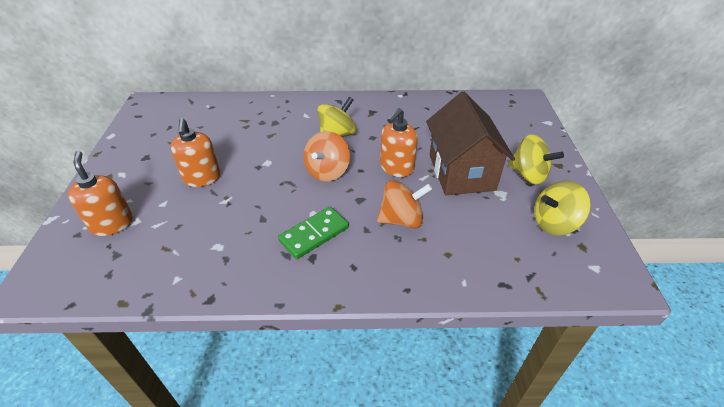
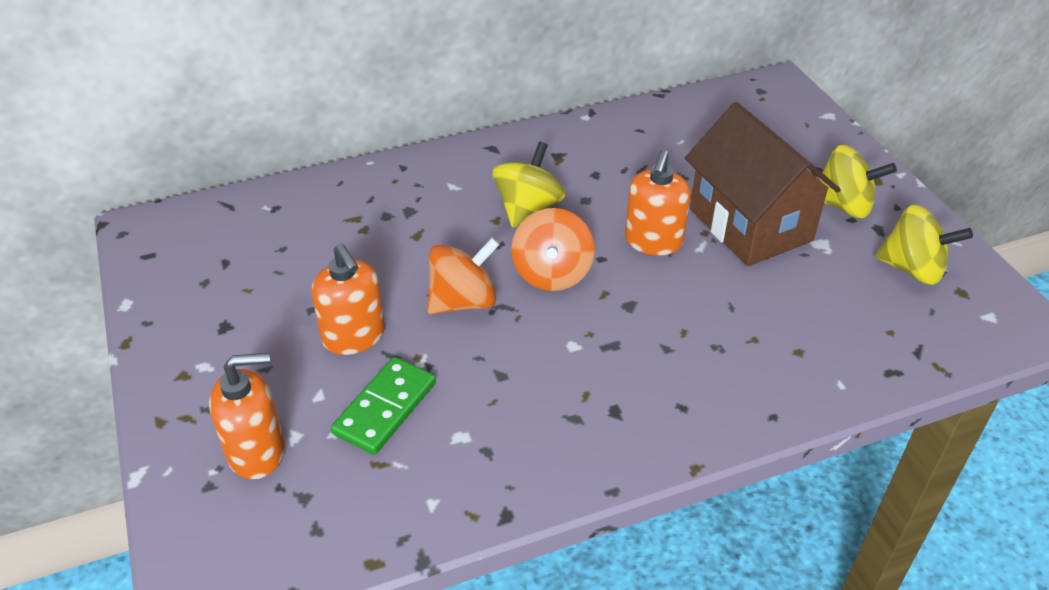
camera: 20 degrees left, 0 degrees up
orange soap dispenser [68,151,133,236] -> orange soap dispenser turned 120 degrees clockwise [209,353,285,479]
green domino [278,207,349,259] -> green domino moved to [331,357,436,455]
orange spinning top [377,180,432,229] -> orange spinning top moved to [427,238,500,314]
yellow spinning top [534,181,591,235] -> yellow spinning top turned 120 degrees counterclockwise [875,205,973,285]

